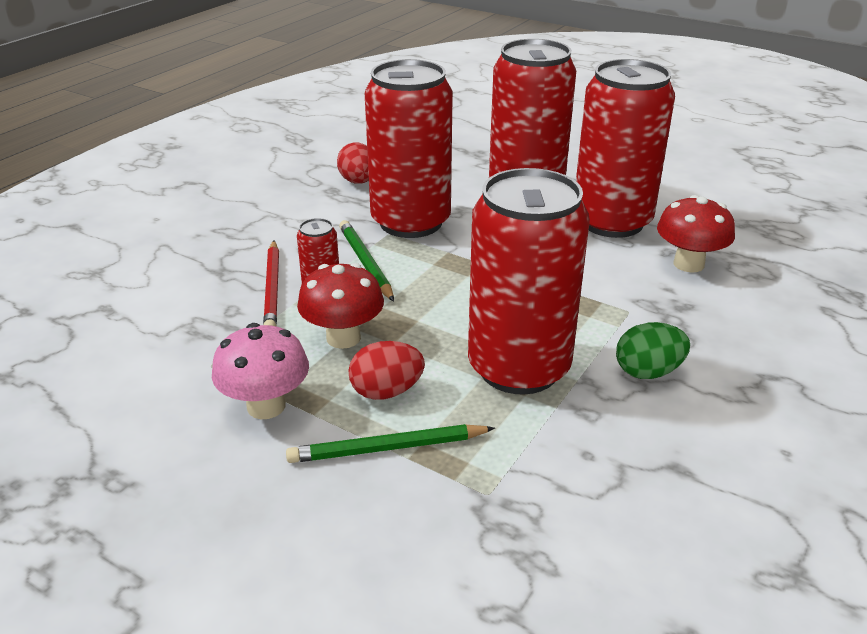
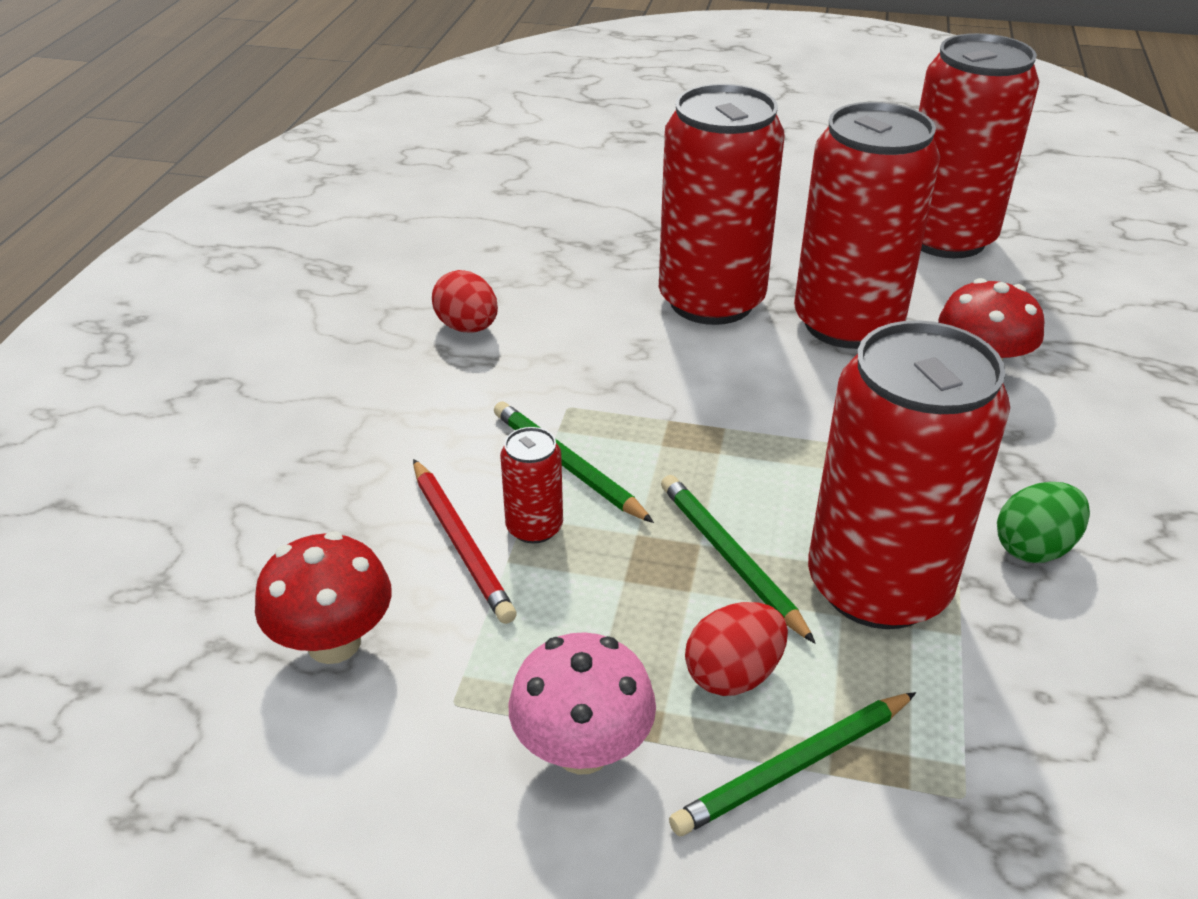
camera: 20 degrees left, 5 degrees up
red mushroom [297,263,384,349] -> red mushroom moved to [255,531,392,664]
red can [365,59,453,238] -> red can moved to [919,33,1039,258]
none -> green pencil [661,475,815,643]

